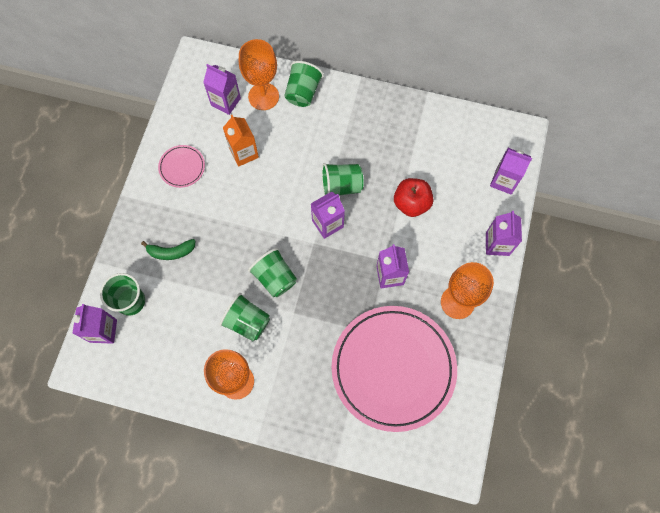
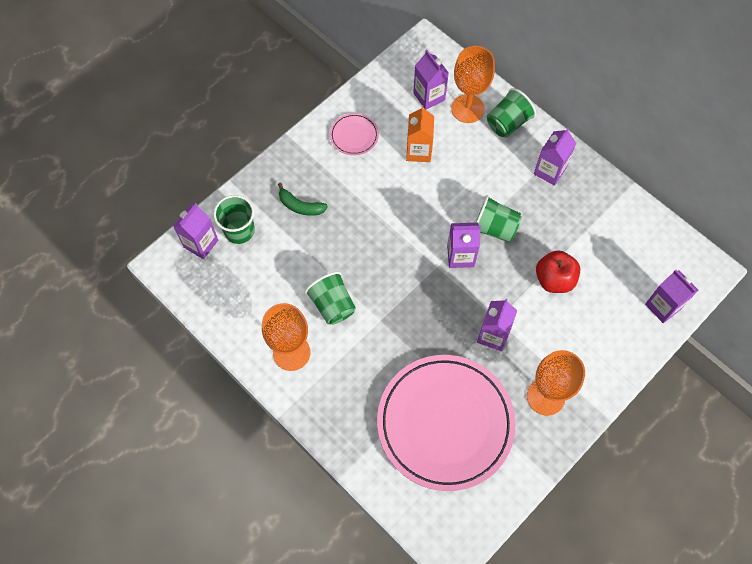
camera: 30 degrees right, 5 degrees down
green cup [248,248,297,297] -> none
purple carton [486,211,522,256] -> purple carton moved to [534,128,576,186]

